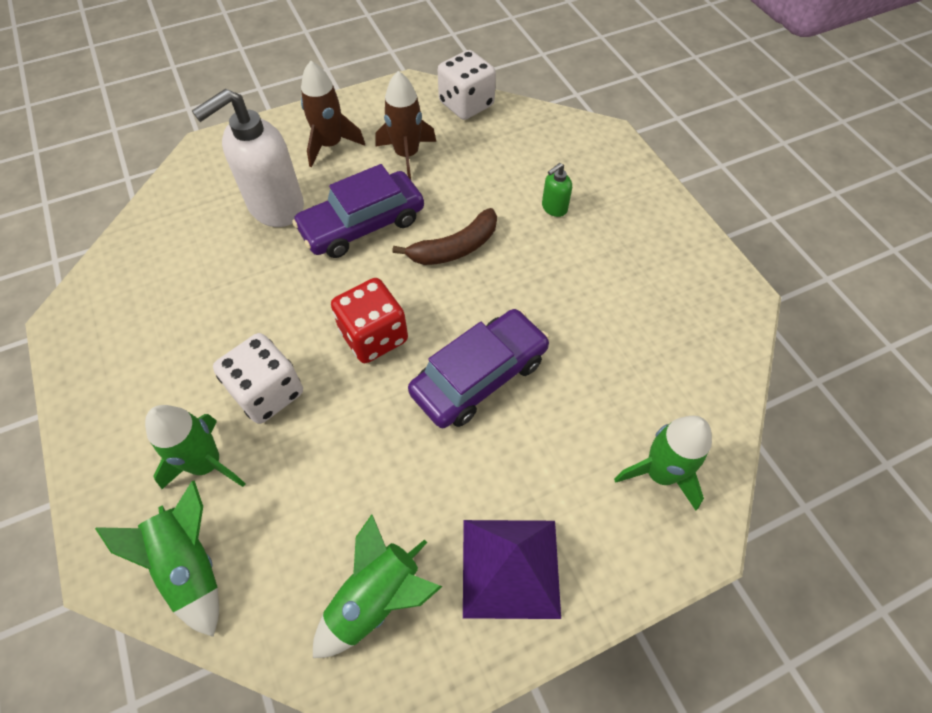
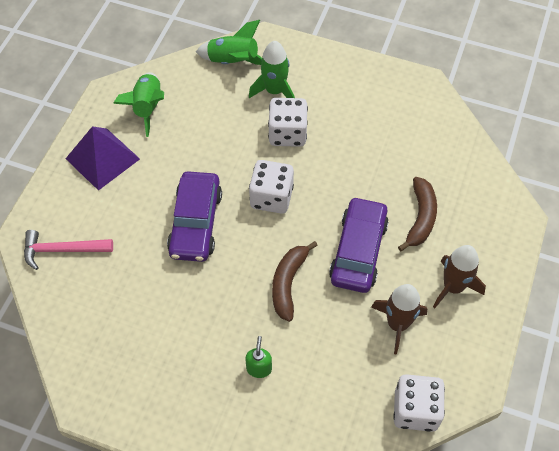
camera: 135 degrees right, 0 degrees up
white soap dispenser [192,89,304,227] -> brown banana [398,177,437,251]
red dice [331,278,408,363] -> white dice [249,160,294,214]
green rocket [614,416,712,511] -> pink hammer [24,230,113,270]

